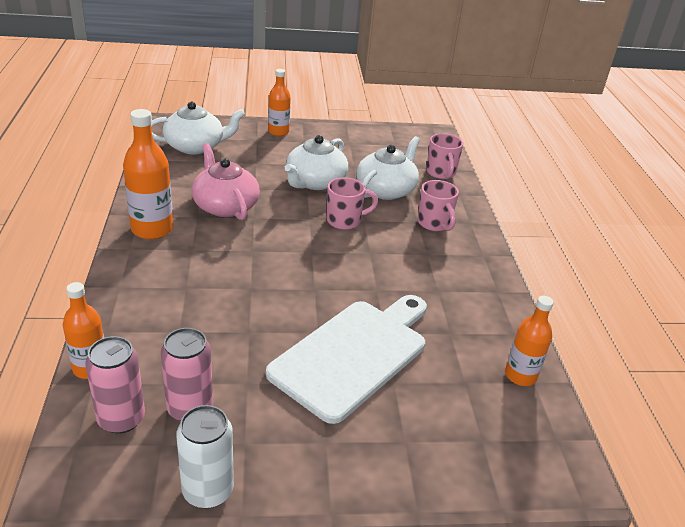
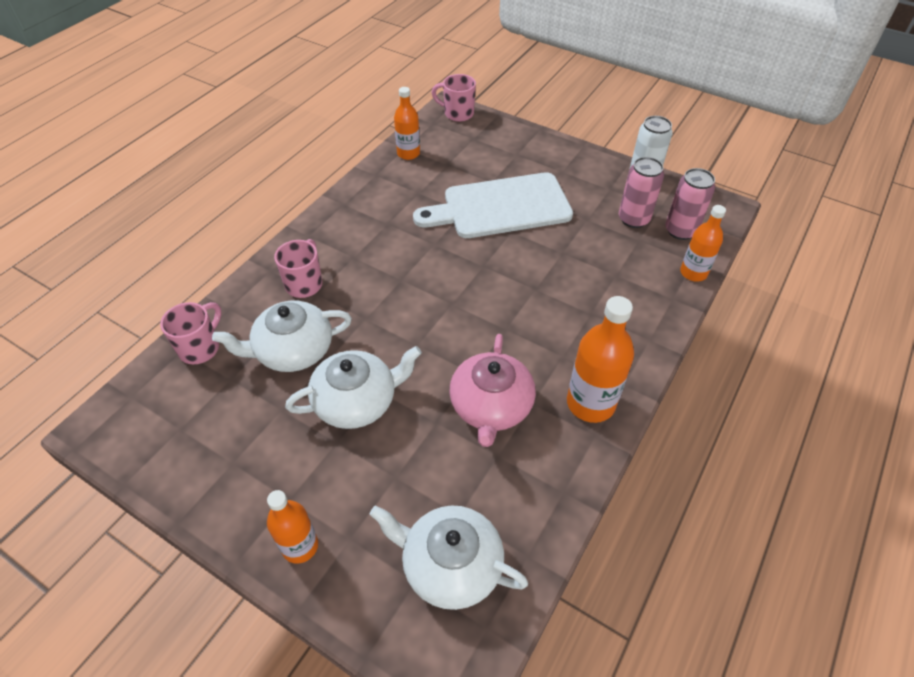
camera: 140 degrees left, 15 degrees up
pink mug [327,177,378,230] -> pink mug moved to [431,74,476,122]

